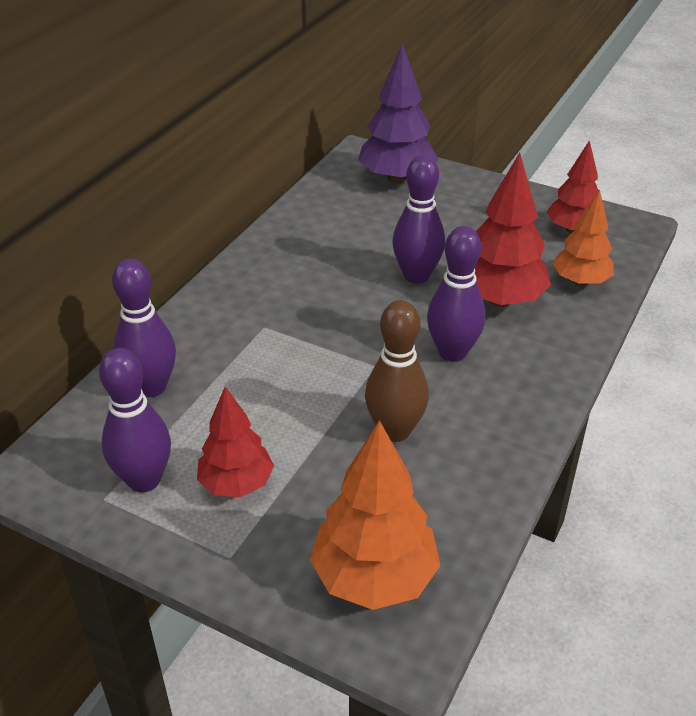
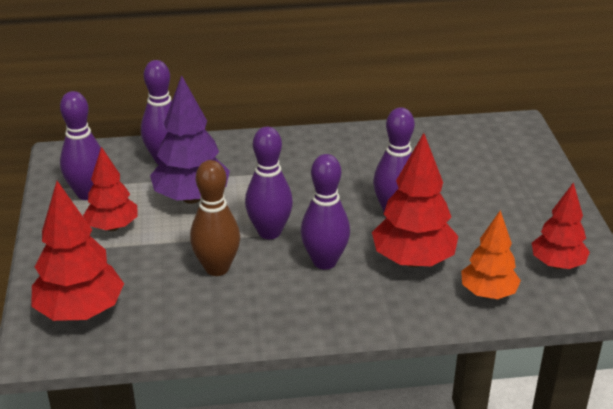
camera: 55 degrees right, 5 degrees down
orange tree [310,420,441,610] -> red tree [31,181,124,321]
purple tree [358,43,438,184] -> purple tree moved to [150,75,230,204]
none -> purple bowling pin [245,127,293,239]

